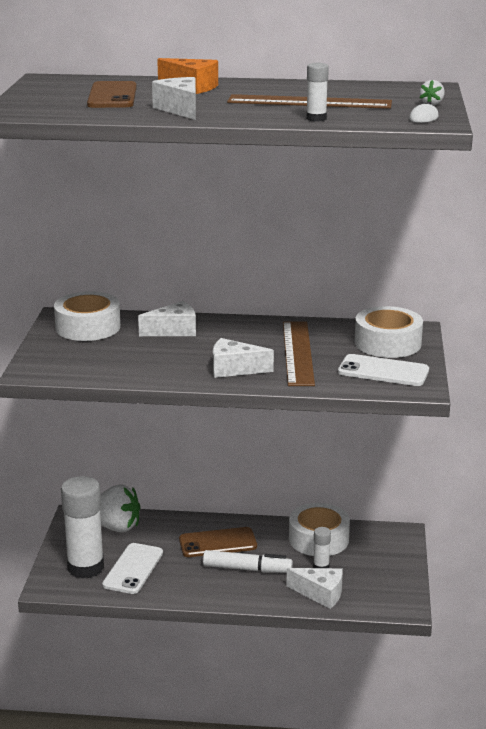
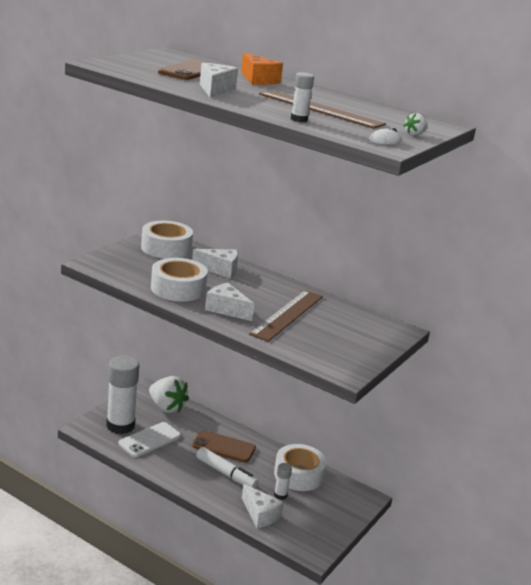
camera: 25 degrees right, 0 degrees up
white phone [338,354,429,386] -> none
white tape [355,306,423,358] -> white tape moved to [151,258,208,302]

